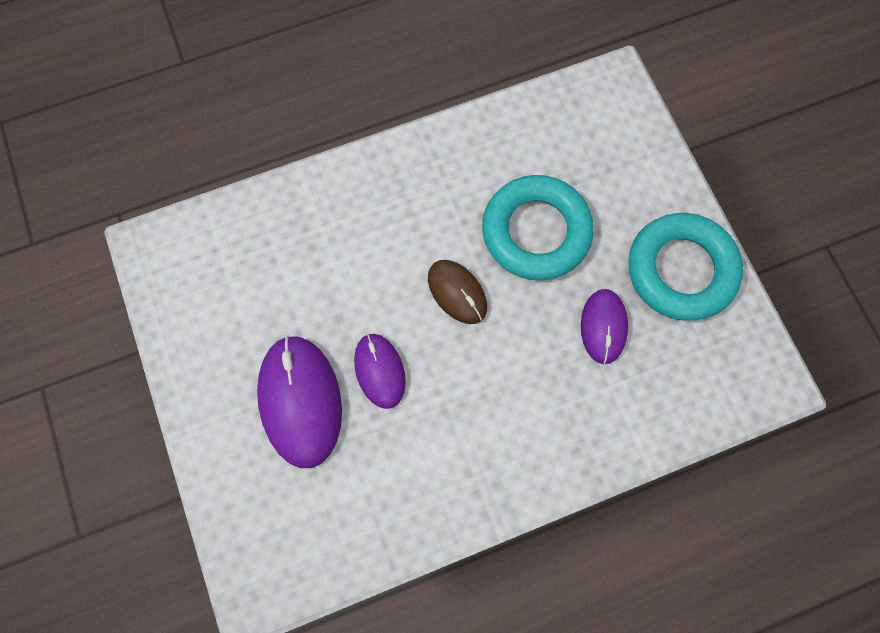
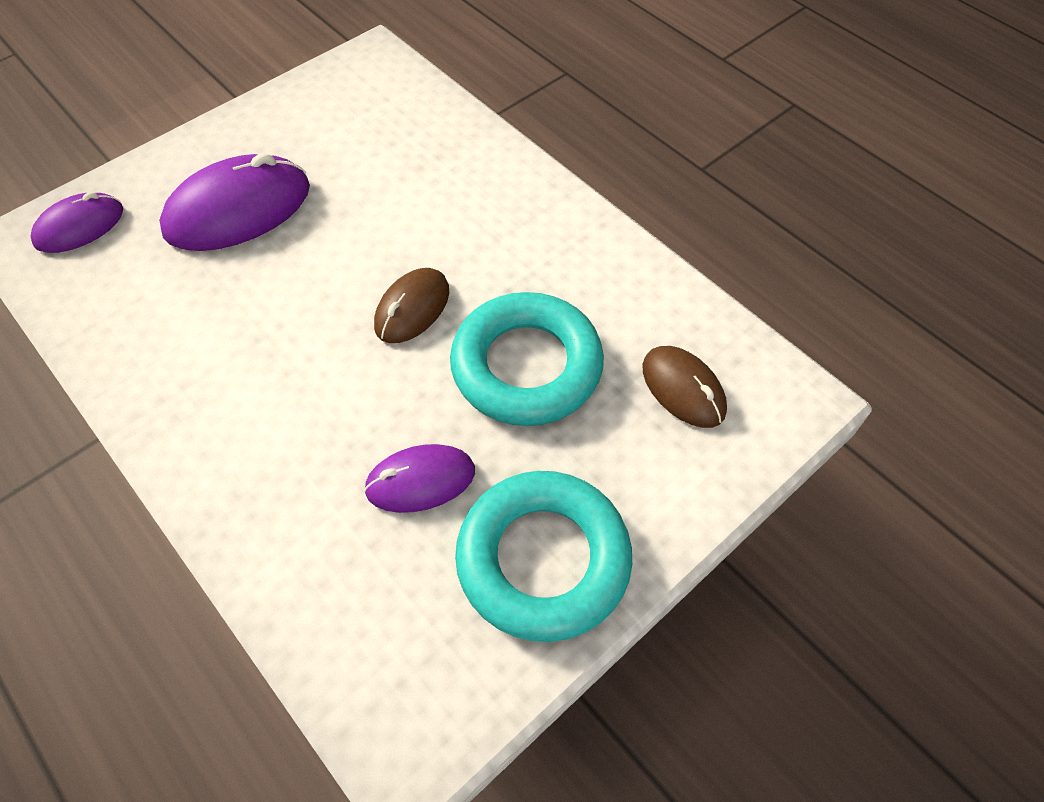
camera: 70 degrees right, 15 degrees down
purple mouse [354,333,406,409] -> purple mouse moved to [30,192,123,253]
none -> brown mouse [642,346,727,428]

